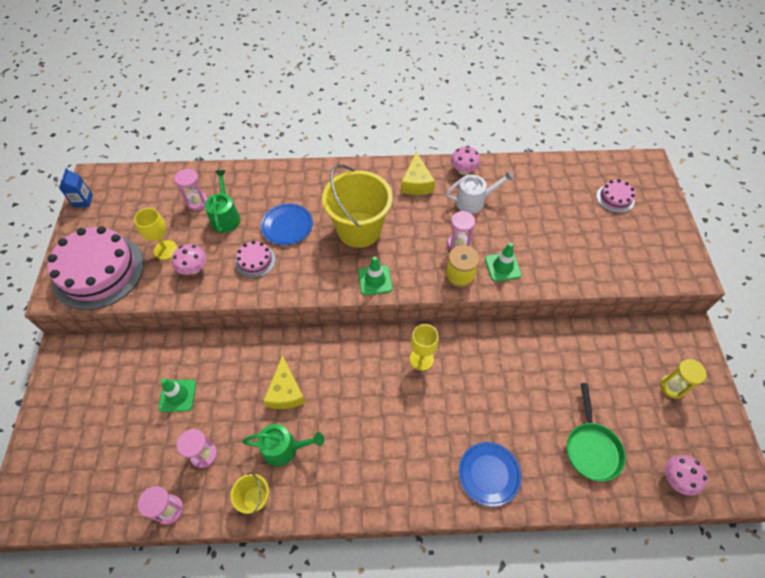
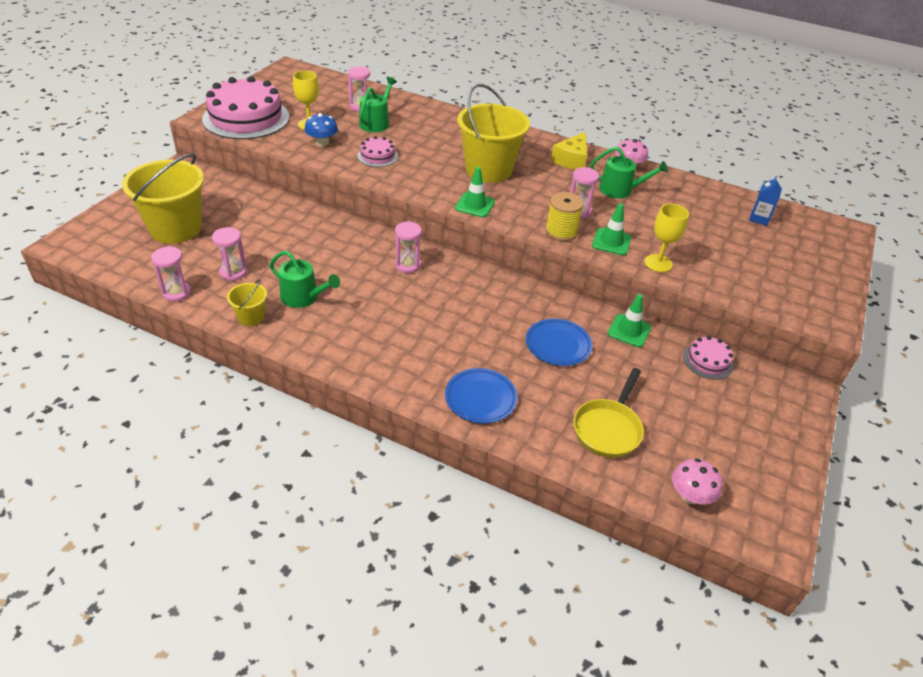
camera: 25 degrees right, 15 degrees down
blue carton [59,168,93,207] -> blue carton moved to [749,176,782,226]
green traffic cone [159,378,196,412] -> green traffic cone moved to [608,294,651,347]
pink mushroom [172,244,207,275] -> blue mushroom [304,113,338,146]
blue plate [261,204,313,245] -> blue plate moved to [526,319,592,366]
yellow cheese [264,355,305,409] -> none
yellow goblet [410,324,439,371] -> yellow goblet moved to [645,204,689,272]
white watering can [446,170,514,214] -> green watering can [590,147,668,198]
green pan [567,383,626,482] -> yellow pan [574,368,644,458]
pink cake [596,179,635,213] -> pink cake moved to [683,336,734,380]
yellow hourglass [660,359,706,399] -> none
none -> yellow bucket [122,153,204,244]
none -> pink hourglass [395,221,422,273]

